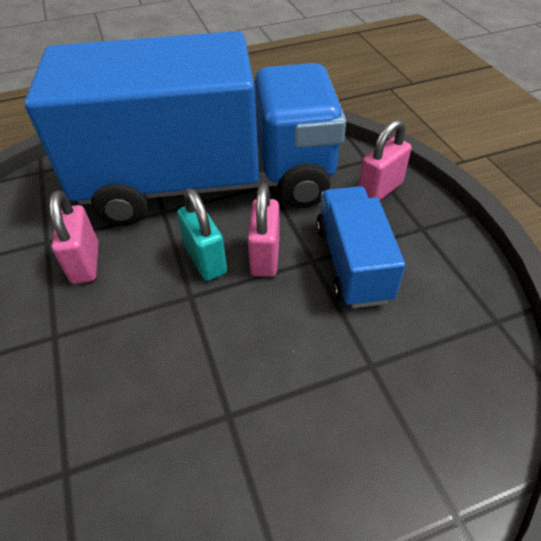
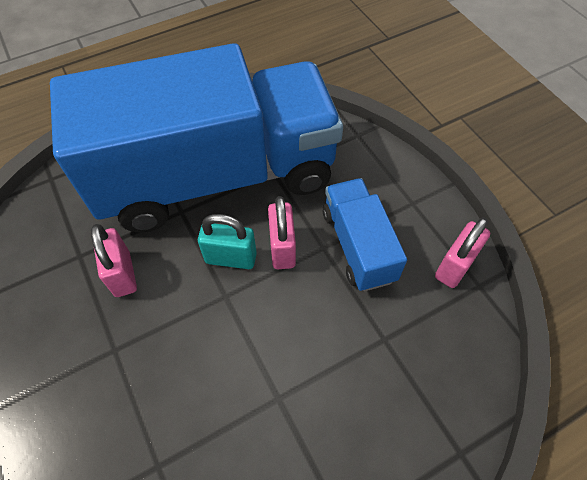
camera: 10 degrees left, 10 degrees up
turquoise padlock [177,188,227,281] -> turquoise padlock turned 45 degrees counterclockwise [198,214,257,269]
pink padlock [359,119,411,201] -> pink padlock moved to [435,217,490,288]

